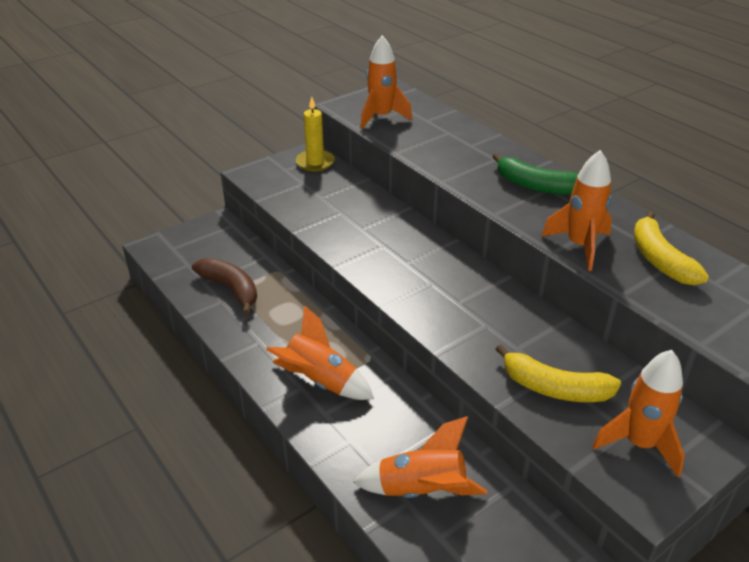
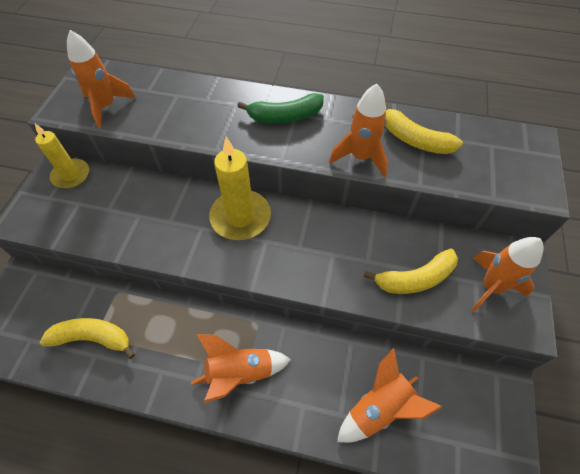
camera: 40 degrees left, 20 degrees up
brown banana [192,258,257,315] -> yellow banana [40,318,135,359]
none -> yellow candle [209,137,271,240]

